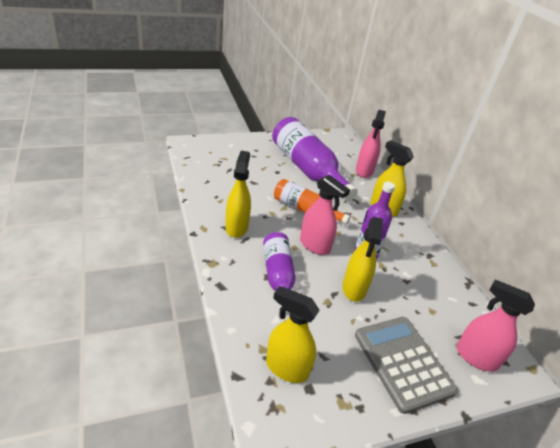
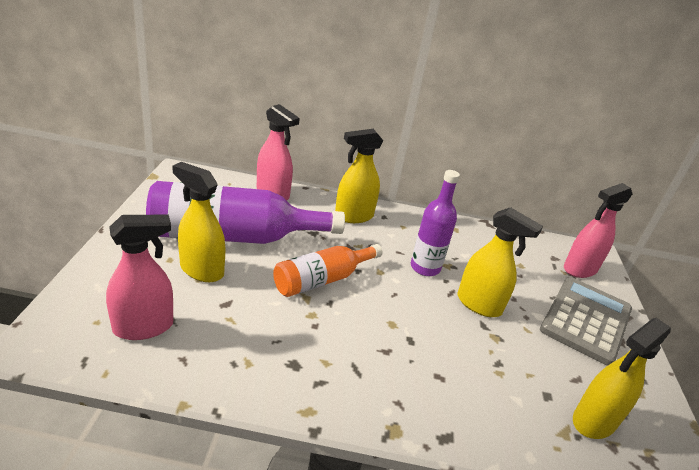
camera: 65 degrees left, 5 degrees down
yellow spray bottle [225,151,251,238] -> yellow spray bottle moved to [172,162,225,282]
purple bottle [263,232,296,315] -> none
pink spray bottle [300,175,350,255] -> pink spray bottle moved to [106,214,173,340]
grey calculator [355,317,458,414] -> grey calculator turned 120 degrees clockwise [540,277,632,366]

